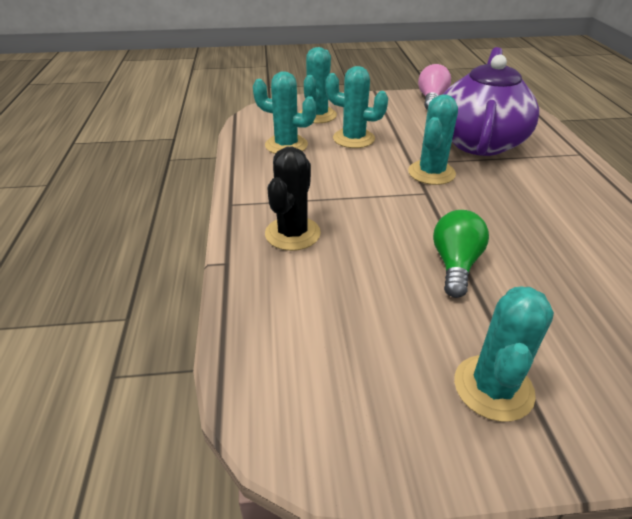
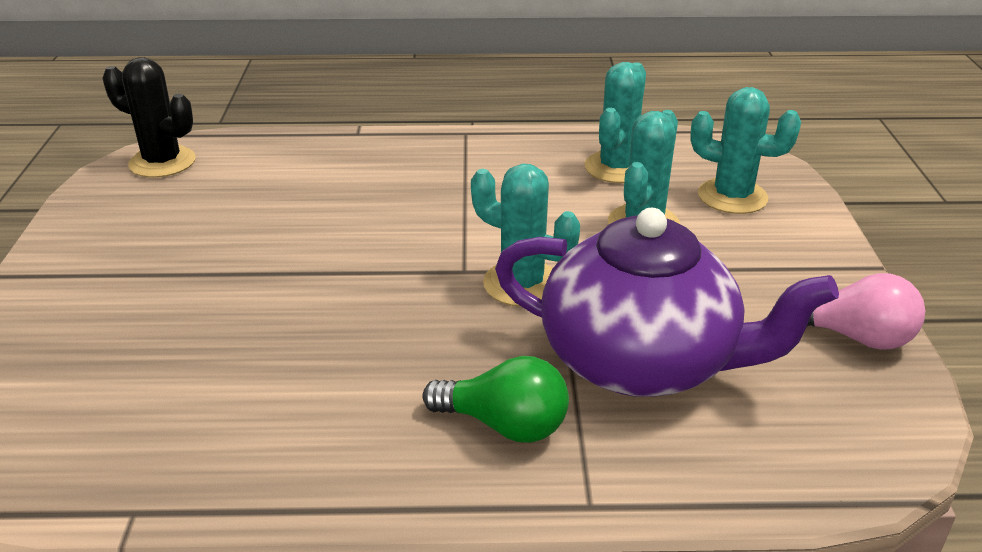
camera: 95 degrees right, 5 degrees down
black cactus [265,146,321,251] -> black cactus moved to [102,57,196,177]
green light bulb [433,210,489,298] -> green light bulb moved to [423,356,569,442]
turquoise cactus [454,286,554,422] -> none

